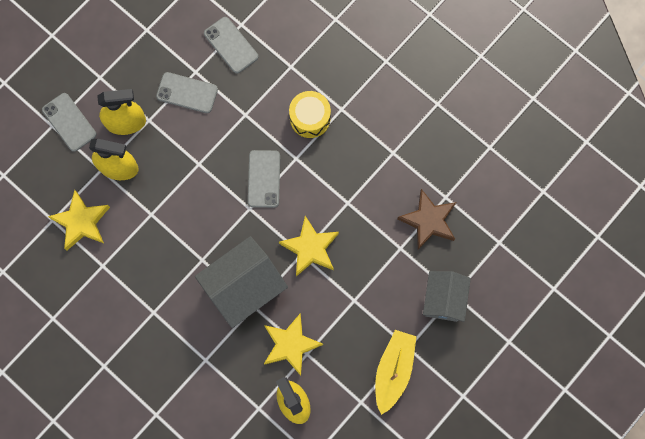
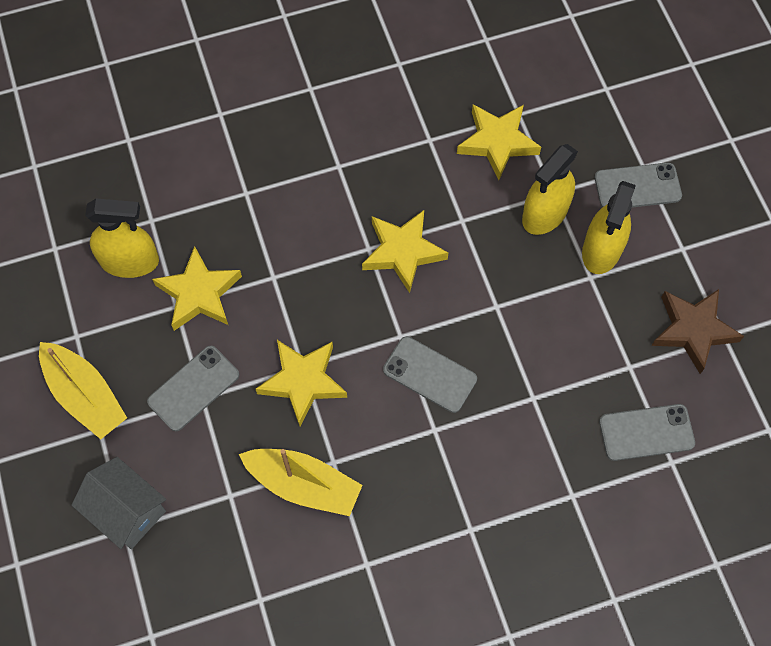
camera: 120 degrees right, 10 degrees down
grey phone [156,72,218,113] -> grey phone moved to [147,346,239,431]
grey house [195,236,288,328] -> none
yellow drum [289,91,331,138] -> none
brown star [397,189,456,249] -> brown star moved to [651,289,744,374]
none -> yellow boat [239,449,363,516]
none -> yellow star [362,210,448,293]

